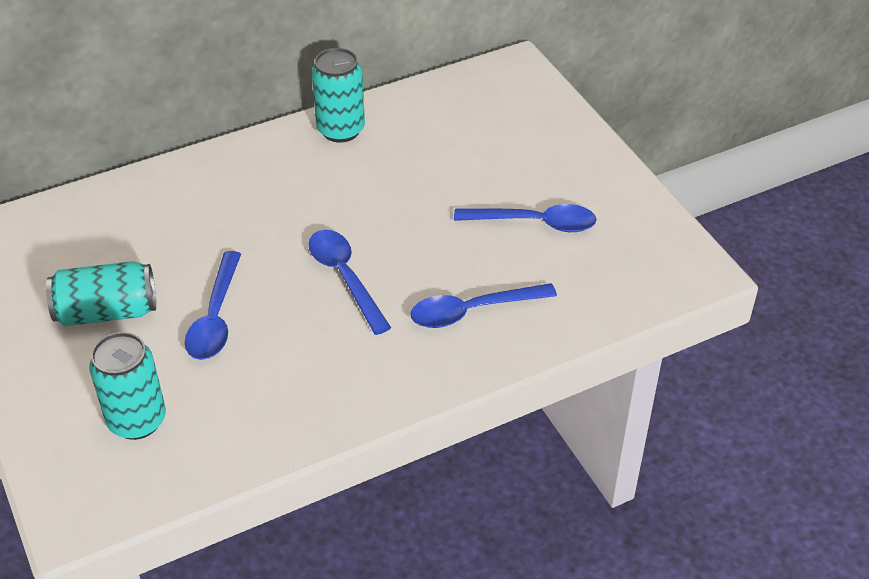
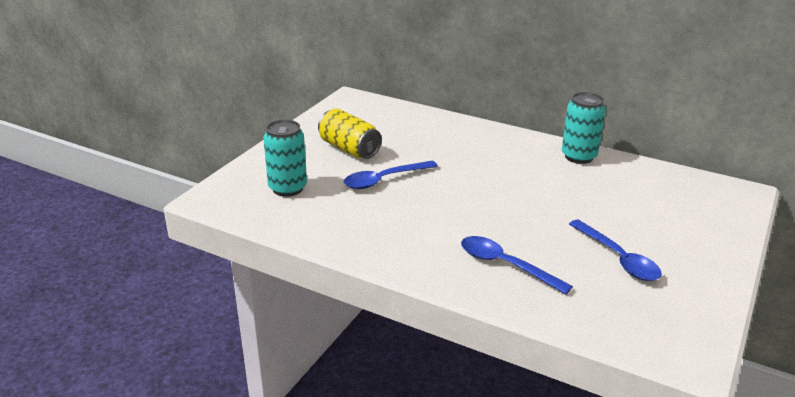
camera: 55 degrees right, 15 degrees down
turquoise can [46,261,156,326] -> yellow can [318,109,382,159]
blue spoon [308,230,391,335] -> none

